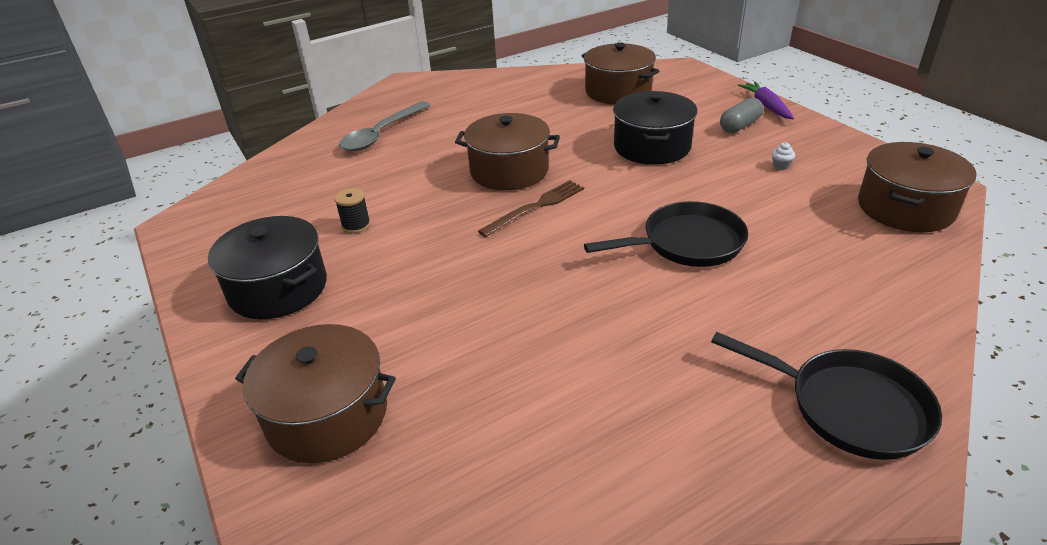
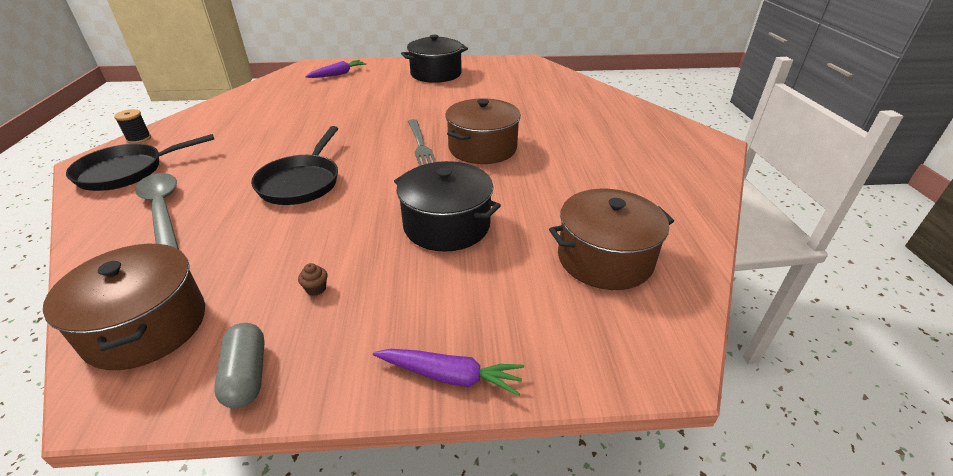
camera: 115 degrees right, 0 degrees up
brown pot [235,324,396,463] -> purple carrot [305,60,367,78]
black spool [334,188,371,233] -> black spool moved to [114,109,151,144]
grey spoon [339,101,431,151] -> grey spoon moved to [135,173,179,250]
brown fork [478,180,584,237] -> grey fork [408,119,436,166]
grey capsule [720,98,764,133] -> grey capsule moved to [214,323,265,409]
white cupcake [772,142,795,170] -> brown cupcake [298,263,327,296]

